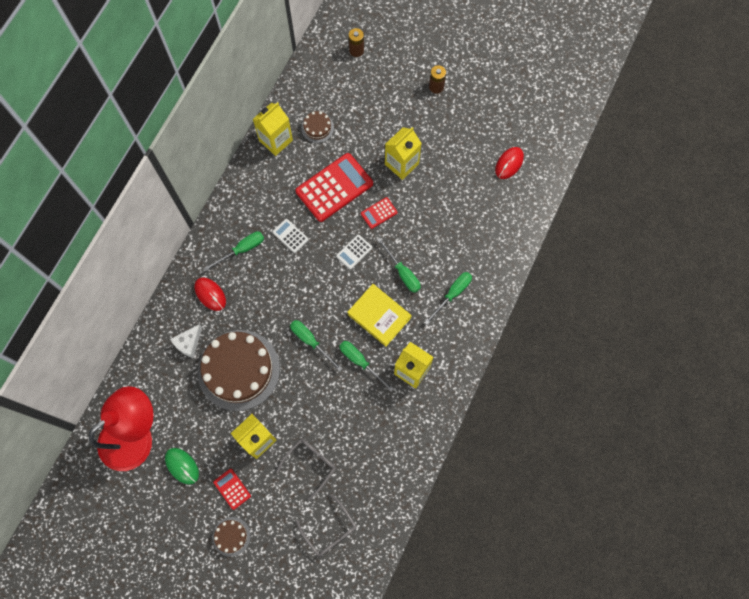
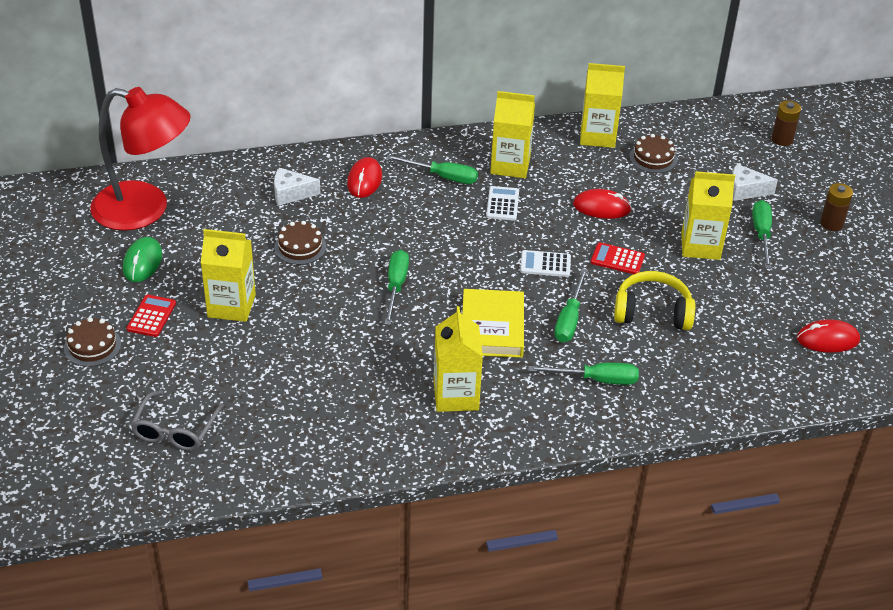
camera: 50 degrees right, 30 degrees down
brown cake [198,330,280,411] -> brown cake [274,221,326,265], size x0.44
grey glasses [276,439,336,500] -> none
red calculator [295,153,373,222] -> red mouse [573,189,632,219]
green screwdriver [339,341,394,392] -> green screwdriver moved to [752,200,772,269]
none -> yellow carton [490,91,535,178]
none -> yellow headphones [614,271,695,330]
none -> white cheese [733,164,778,201]

